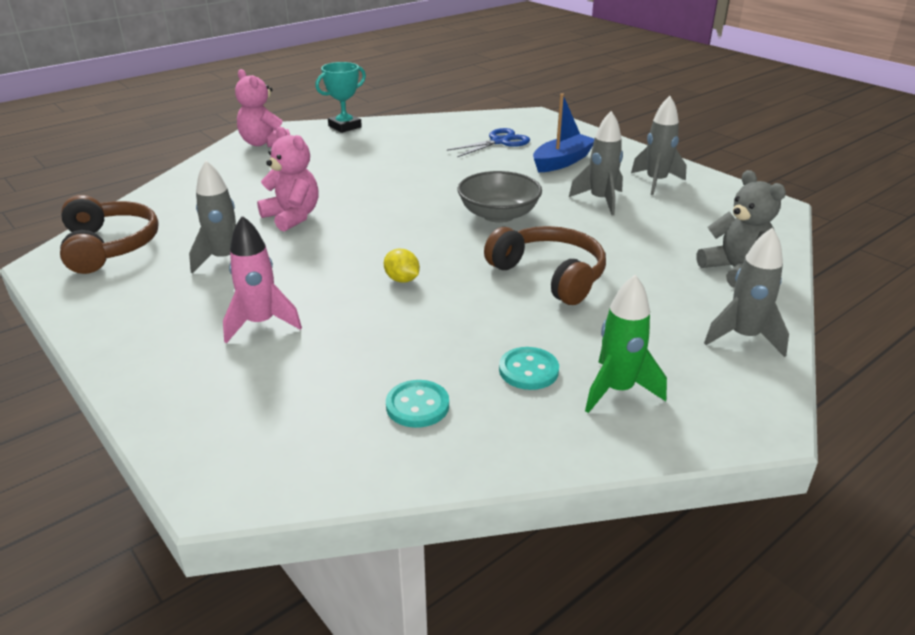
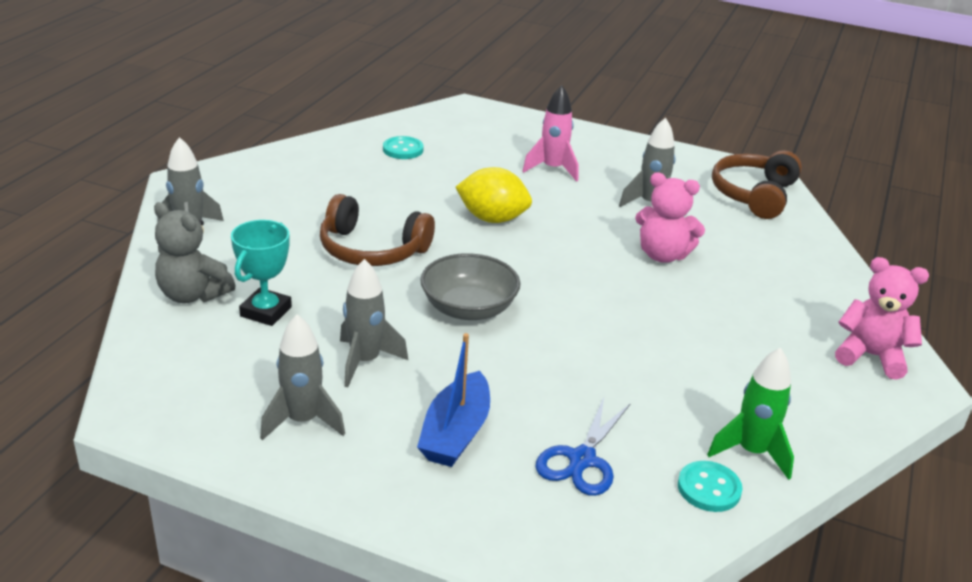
camera: 150 degrees right, 0 degrees up
brown headphones [60,195,159,274] -> brown headphones turned 75 degrees clockwise [712,150,802,219]
turquoise trophy [315,62,366,133] -> turquoise trophy moved to [231,220,292,326]
yellow lemon [384,249,420,283] -> yellow lemon [455,167,532,223], size x1.85
turquoise button [499,347,559,390] -> turquoise button moved to [678,461,742,512]
green rocket [585,274,667,413] -> green rocket moved to [707,347,794,480]

